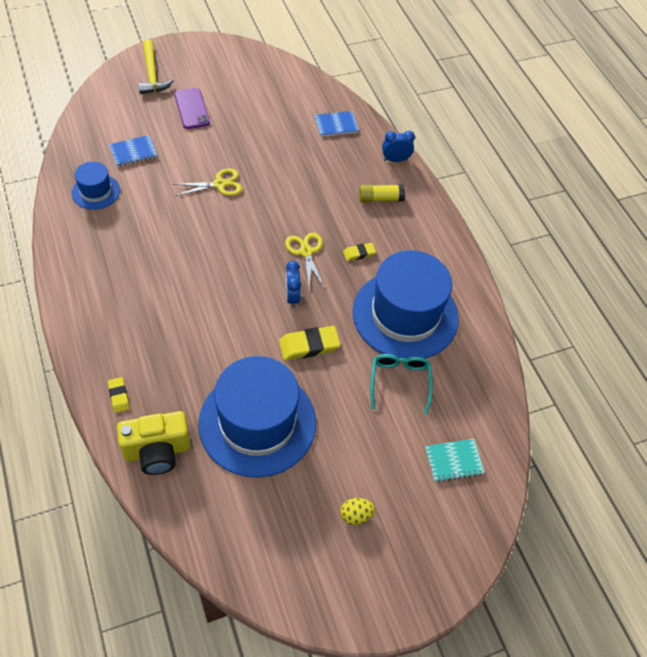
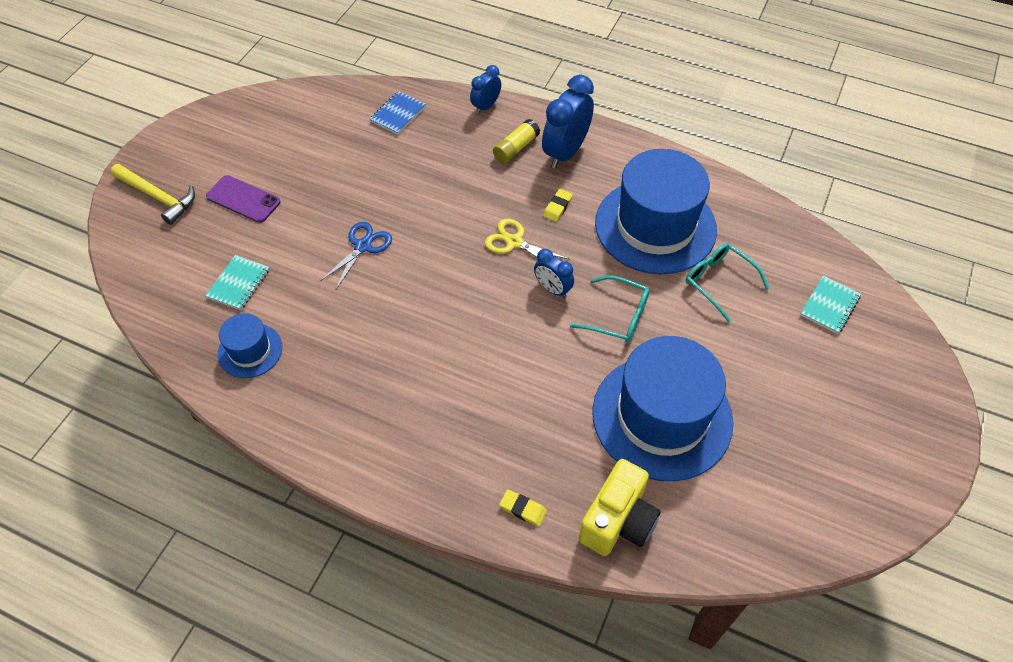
camera: 40 degrees left, 0 degrees up
blue notebook [109,135,157,167] -> turquoise notebook [205,255,270,310]
yellow scissors [173,168,242,196] -> blue scissors [320,222,392,289]
yellow eraser [279,326,340,360] -> turquoise glasses [570,275,650,343]
yellow egg [340,498,375,525] -> none
none -> blue clock [542,74,594,169]

